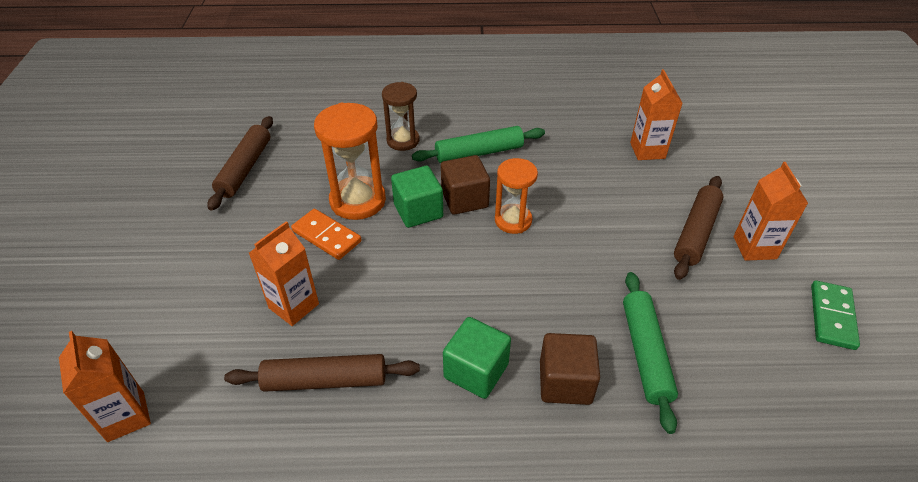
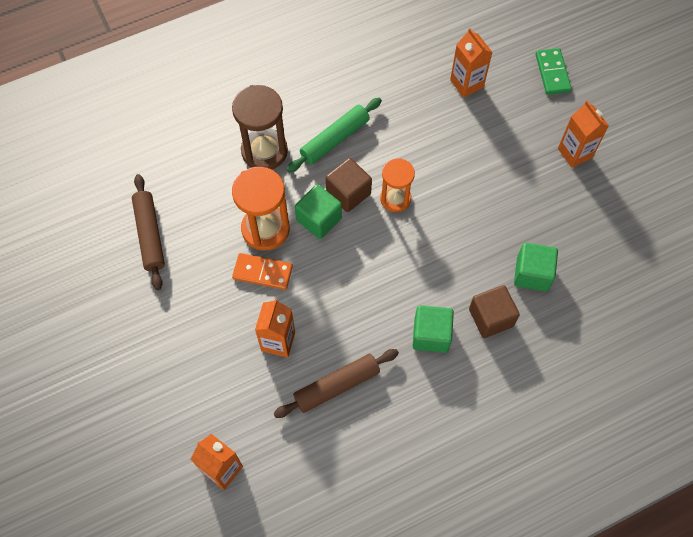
camera: 25 degrees left, 20 degrees up
brown hourglass [382,82,420,151] -> brown hourglass [232,85,288,170], size x1.54
green rolling pin [623,272,678,434] -> green cube [514,243,558,291]
brown rolling pin [674,176,724,280] -> none
green domino [811,281,860,350] -> green domino moved to [536,48,572,95]

